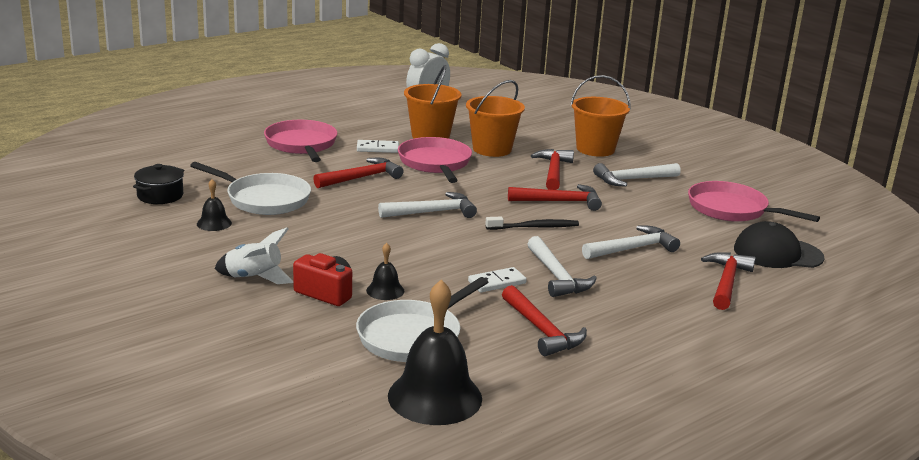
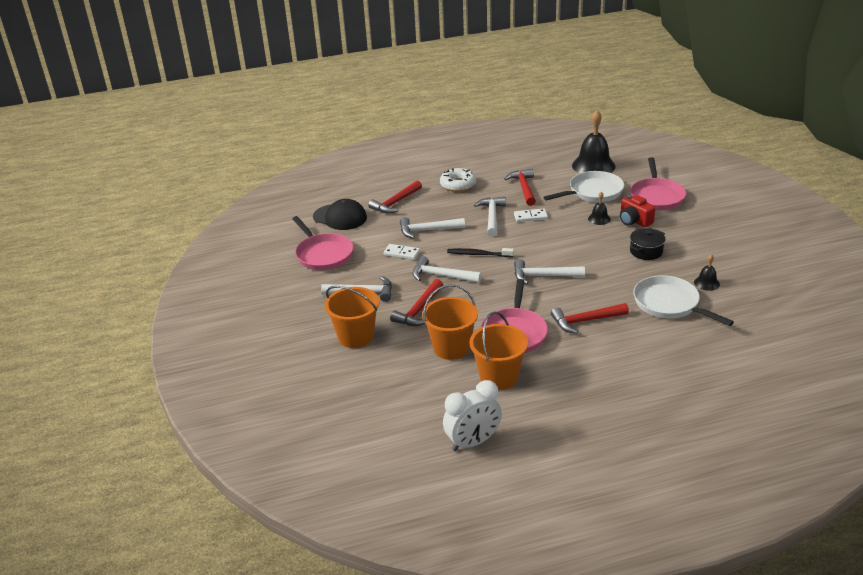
camera: 155 degrees left, 10 degrees up
black pot [133,164,184,204] -> black pot moved to [630,228,666,260]
white rocket [215,227,293,284] -> none
pink pan [264,120,337,162] -> pink pan moved to [630,157,686,210]
white domino [357,140,399,153] -> white domino moved to [384,244,420,260]
red hammer [508,184,602,211] -> white hammer [413,256,482,283]
none -> white donut [440,168,476,192]

